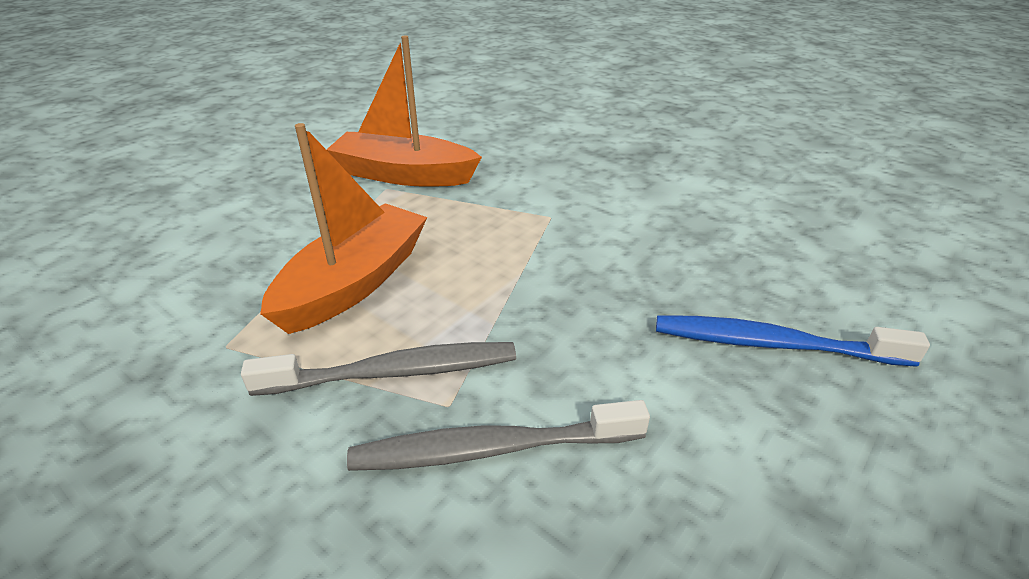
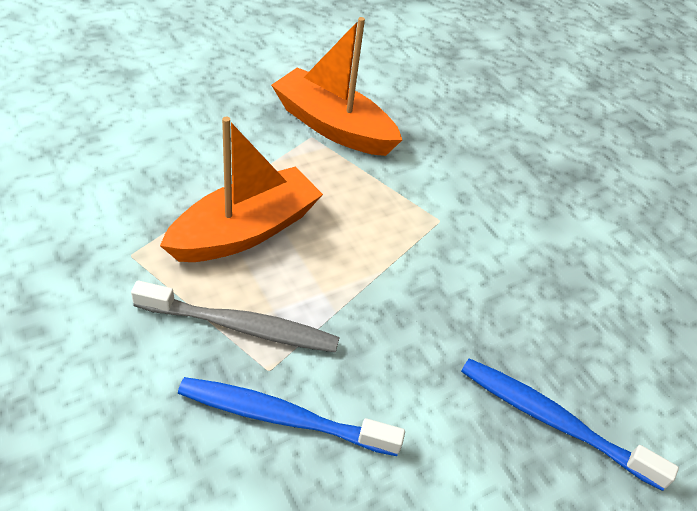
camera: 15 degrees right, 10 degrees up
grey toothbrush [347,400,650,471] -> blue toothbrush [178,377,405,456]

